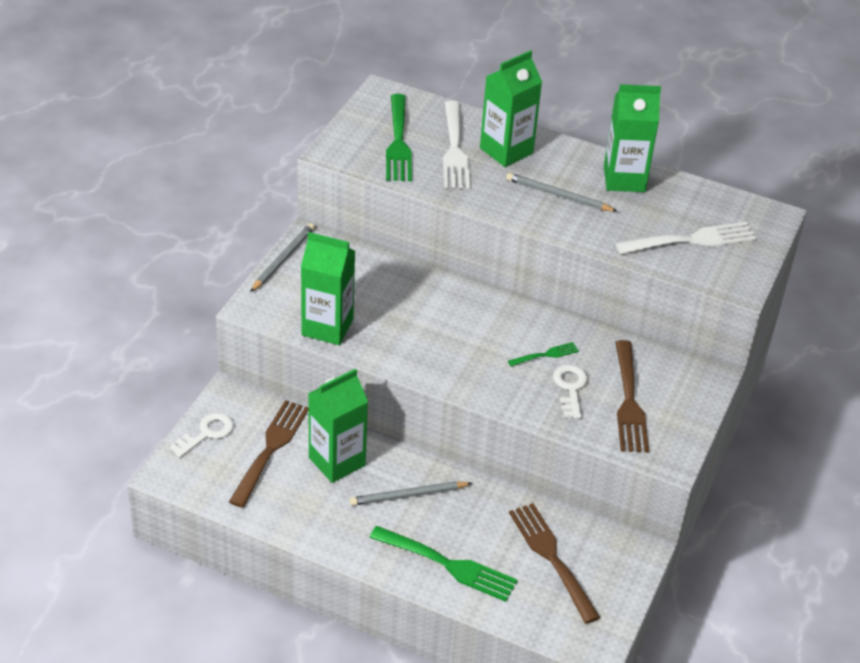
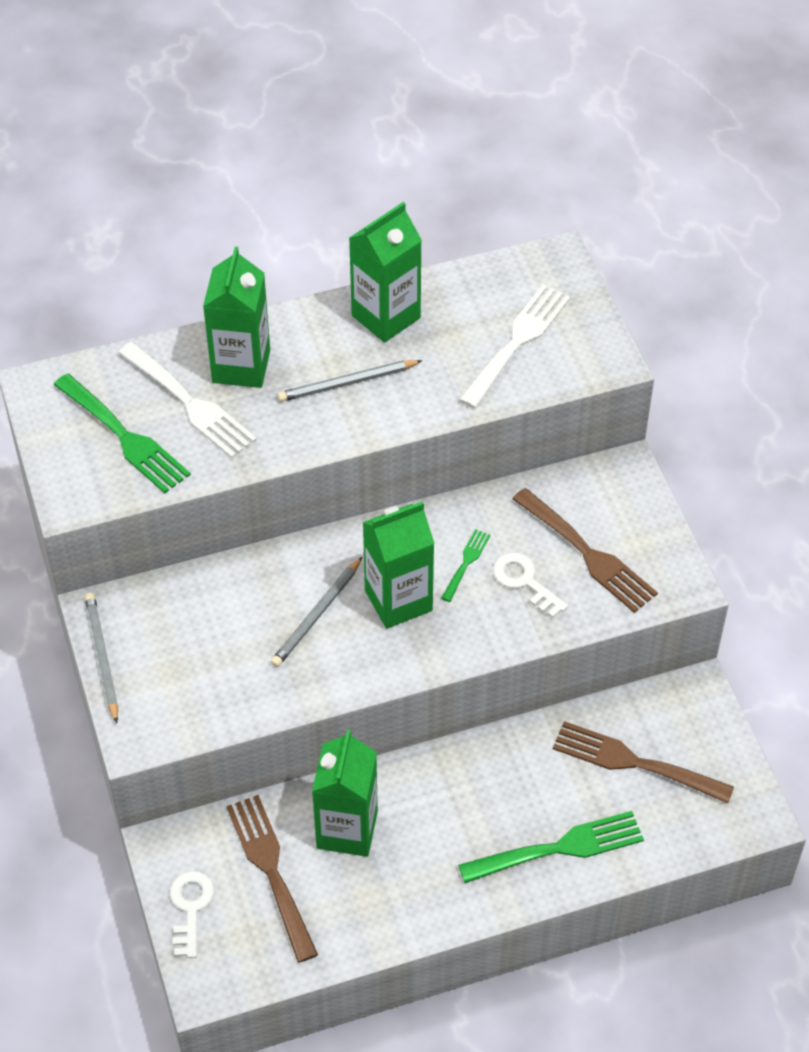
camera: 40 degrees left, 10 degrees up
green carton [301,232,355,345] -> green carton moved to [363,501,435,629]
grey pencil [350,481,472,506] -> grey pencil moved to [271,557,362,667]

